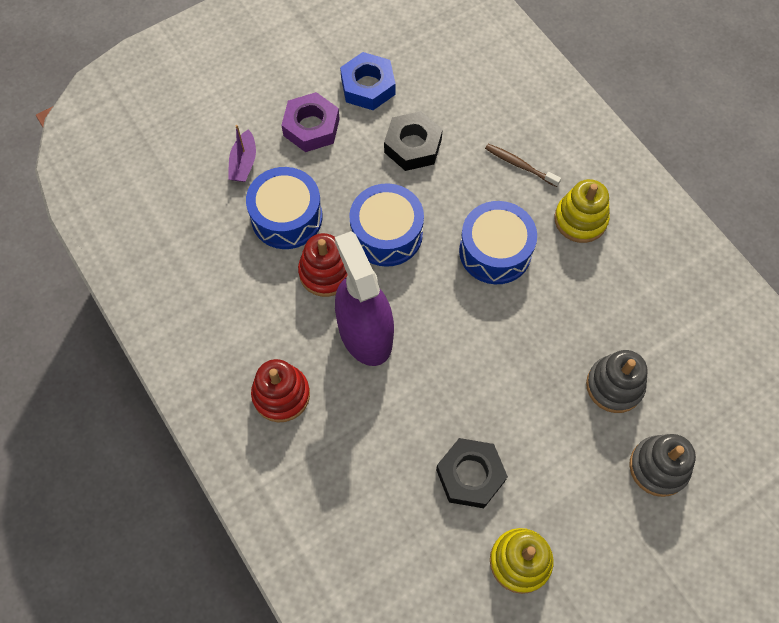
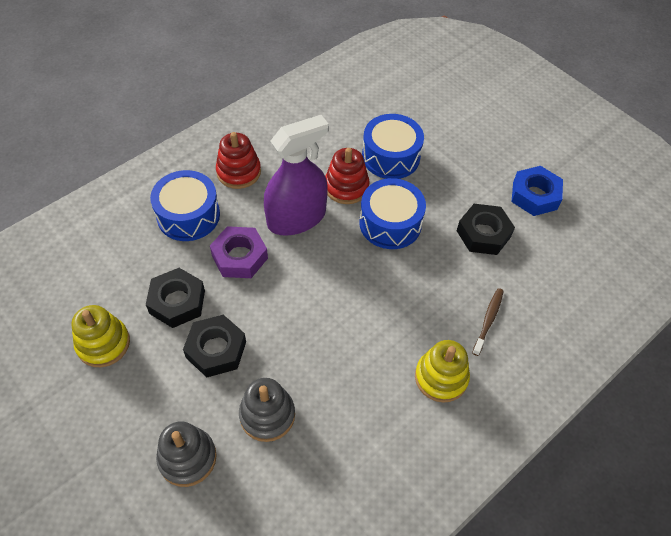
camera: 80 degrees right, 10 degrees down
purple boat [228,125,256,182] -> none
purple nut [281,92,340,152] -> purple nut moved to [210,226,268,278]
blue drum [459,201,537,284] -> blue drum moved to [150,170,220,241]
none -> black nut [183,315,246,377]

